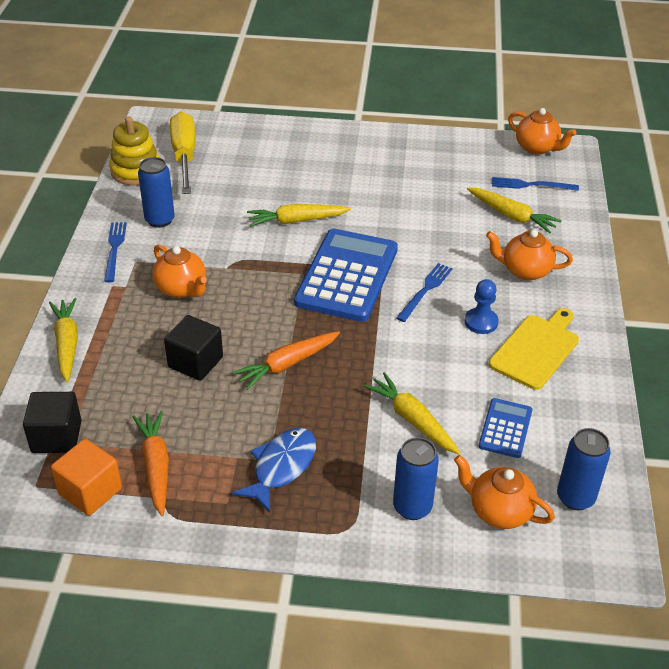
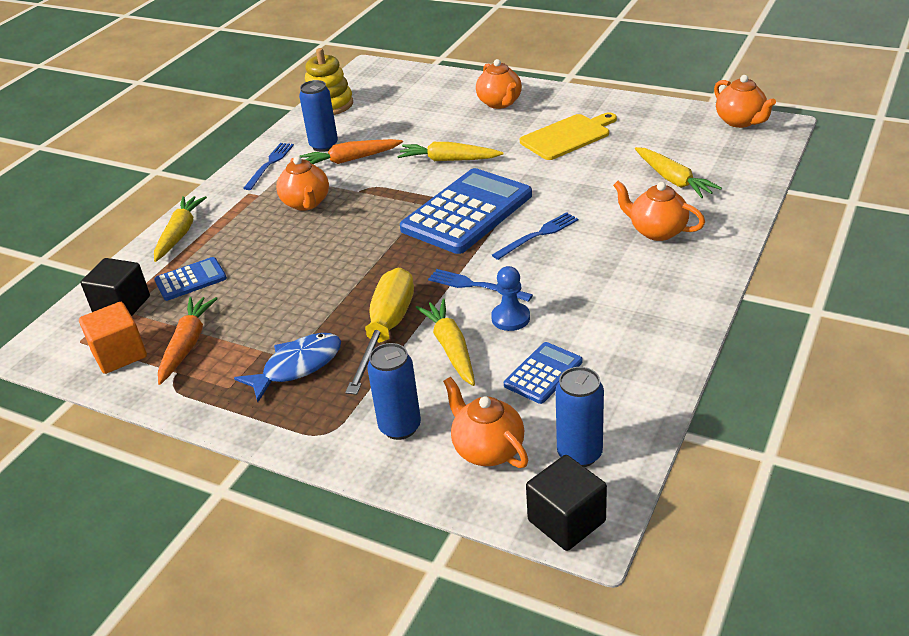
camera: 25 degrees right, 5 degrees down
black cube [164,315,223,381] -> black cube moved to [526,455,607,551]
yellow screwdriver [170,112,195,194] -> yellow screwdriver moved to [345,268,414,395]
orange carrot [232,331,340,390] -> orange carrot moved to [300,139,403,164]
blue pawn [464,279,499,334] -> blue pawn moved to [491,266,530,331]
yellow cutting board [489,308,579,390] -> yellow cutting board moved to [520,112,617,160]
blue fork [492,177,579,191] -> blue fork moved to [428,269,533,302]
none -> blue calculator [154,257,227,301]
none -> orange teapot [476,59,522,109]

